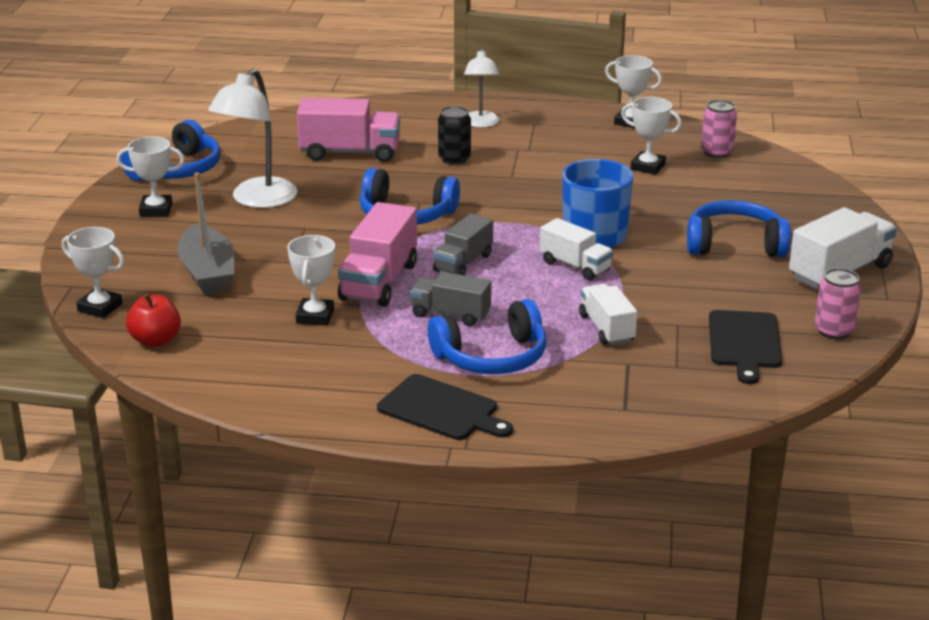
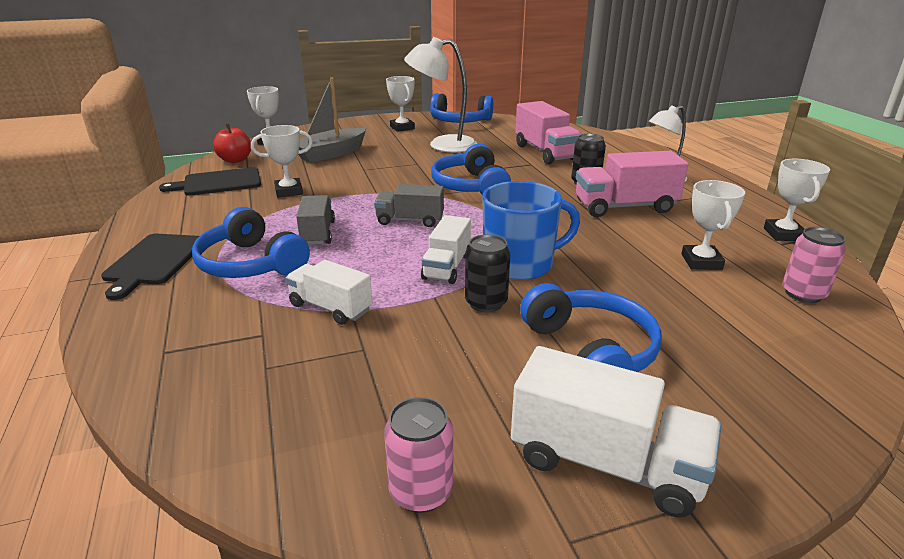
camera: 65 degrees right, 0 degrees up
pink truck [338,202,417,307] -> pink truck moved to [576,151,688,217]
white truck [579,284,637,345] -> white truck turned 105 degrees counterclockwise [286,260,372,325]
black cutting board [709,310,782,384] -> black cutting board moved to [159,167,261,196]
none -> black can [465,234,510,313]

